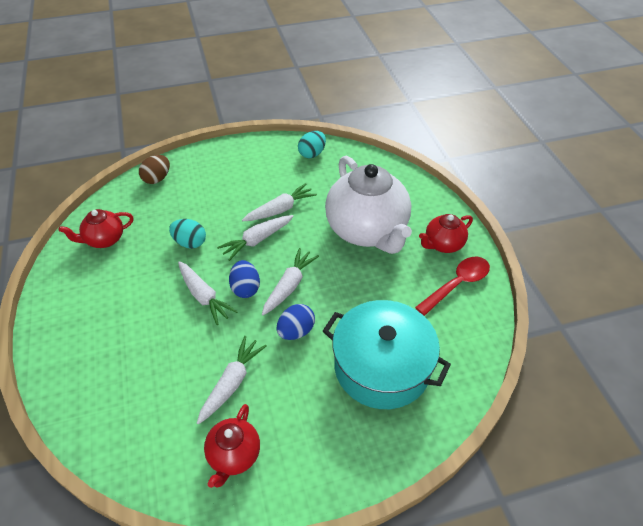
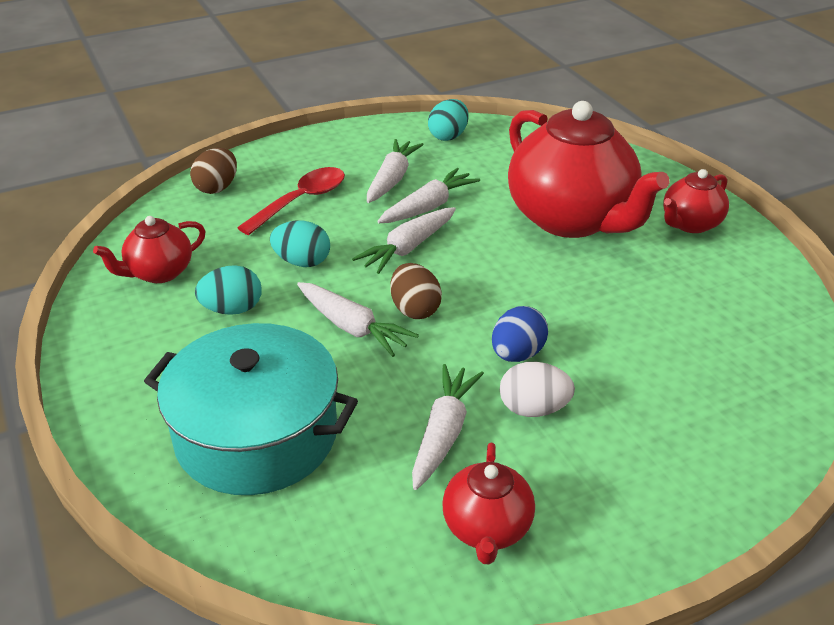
camera: 10 degrees left, 10 degrees down
blue egg [229,260,260,298] -> brown egg [390,263,442,319]
white carrot [262,248,319,315] -> white carrot moved to [367,139,424,203]
turquoise pot [323,300,451,409] -> turquoise pot moved to [144,323,358,495]
white teapot [325,156,412,254] -> red teapot [508,101,670,238]
red spoon [415,257,490,316] -> red spoon moved to [237,167,345,235]
none -> turquoise egg [195,265,262,315]
none -> white egg [500,362,575,417]

